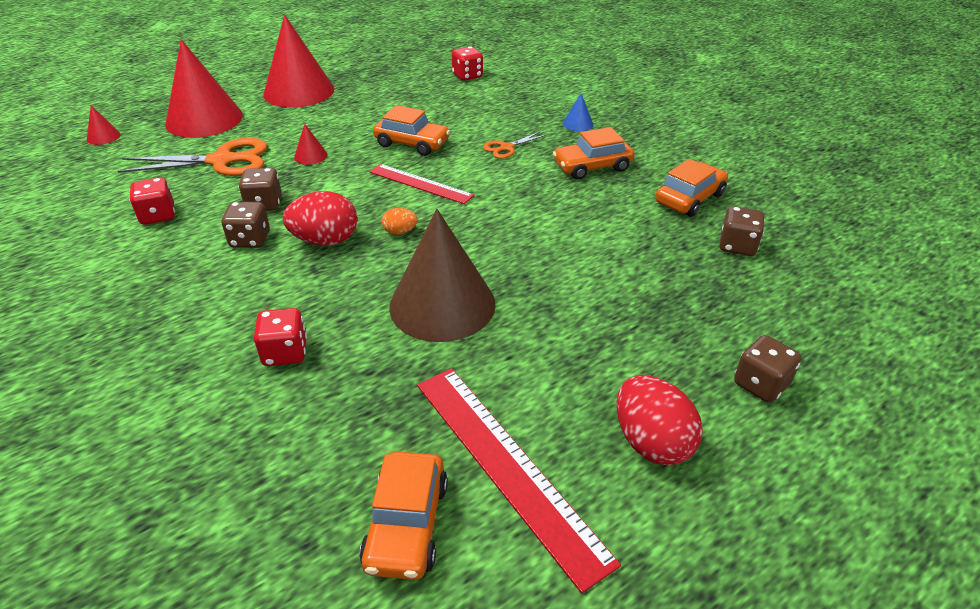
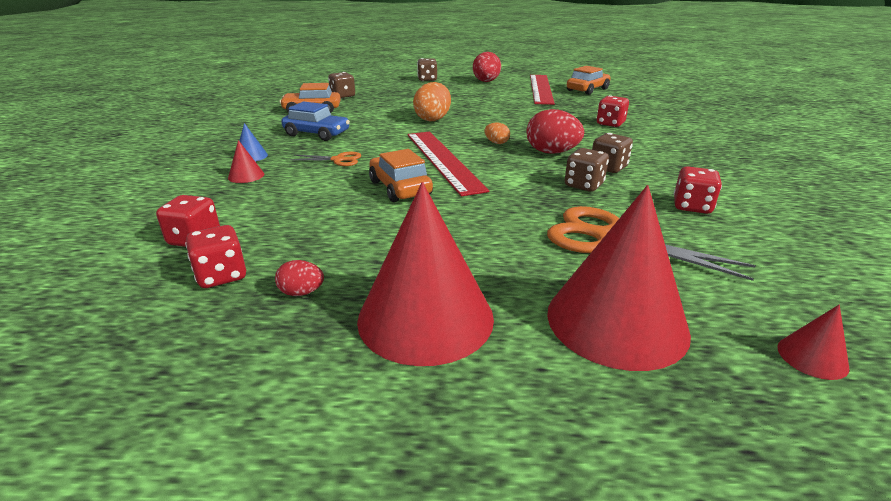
camera: 140 degrees left, 10 degrees down
red cone [294,124,328,165] -> red cone moved to [228,140,264,183]
red ruler [370,164,474,204] -> red ruler [407,131,489,196], size x1.60
brown cone [389,209,496,342] -> none
orange car [553,127,634,180] -> blue car [281,101,350,141]
none -> red dice [185,225,246,288]
none -> red egg [275,260,324,296]
none -> orange egg [413,82,451,121]

